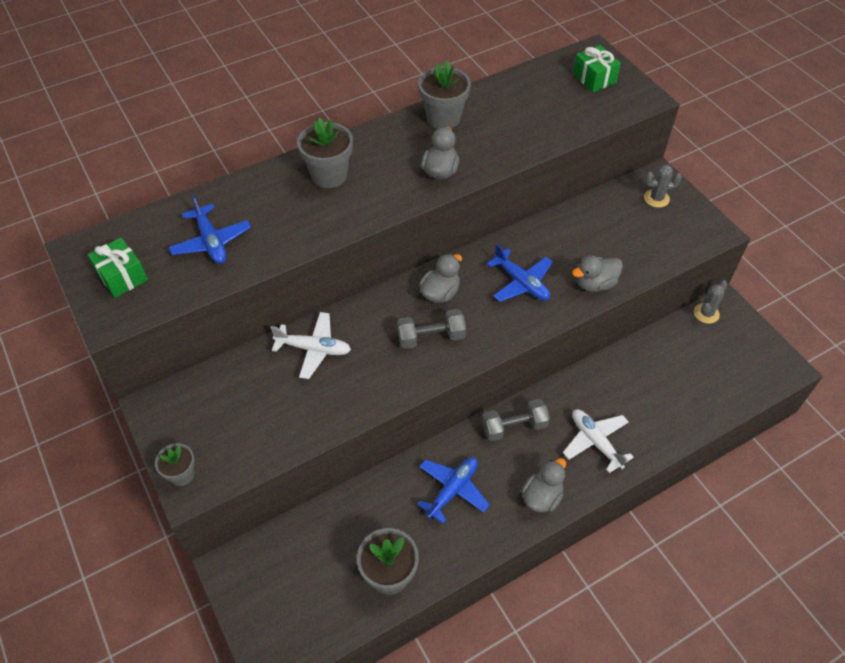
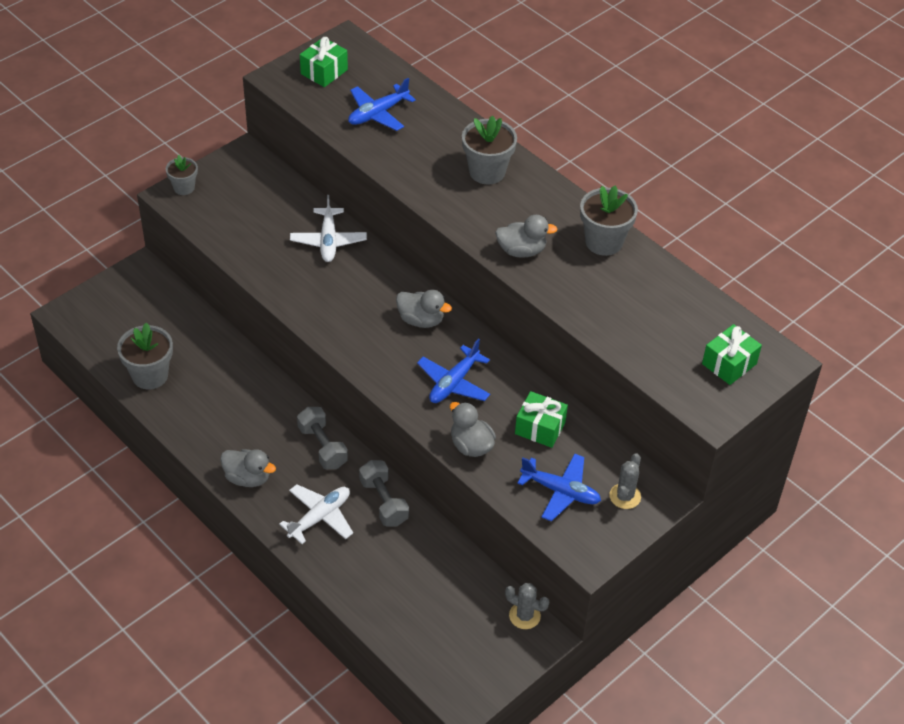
camera: 75 degrees right, 5 degrees down
grey dumbbell [397,309,466,349] -> grey dumbbell moved to [359,460,409,526]
blue plane [417,457,490,524] -> blue plane moved to [517,453,601,522]
grey cactus [644,165,682,208] -> grey cactus turned 45 degrees clockwise [609,453,641,509]
none -> green gift [515,391,568,448]

